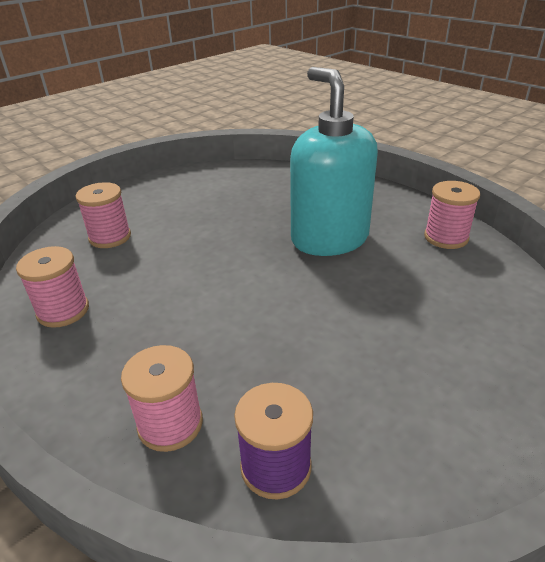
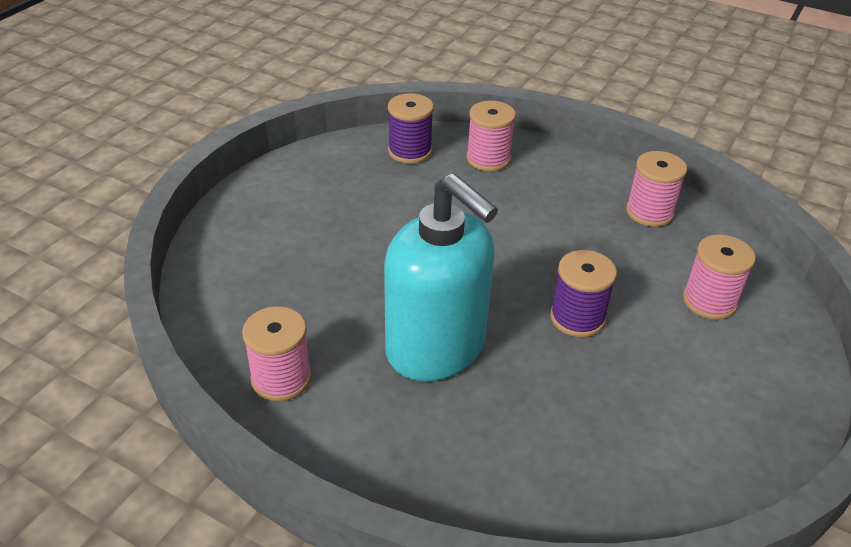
camera: 160 degrees right, 5 degrees up
none -> purple spool [550,250,617,337]

